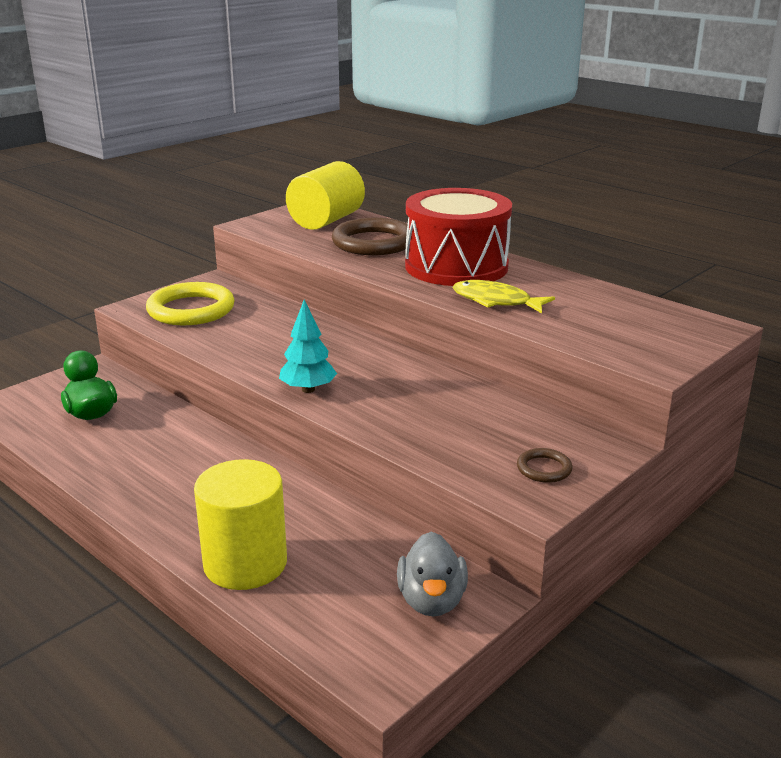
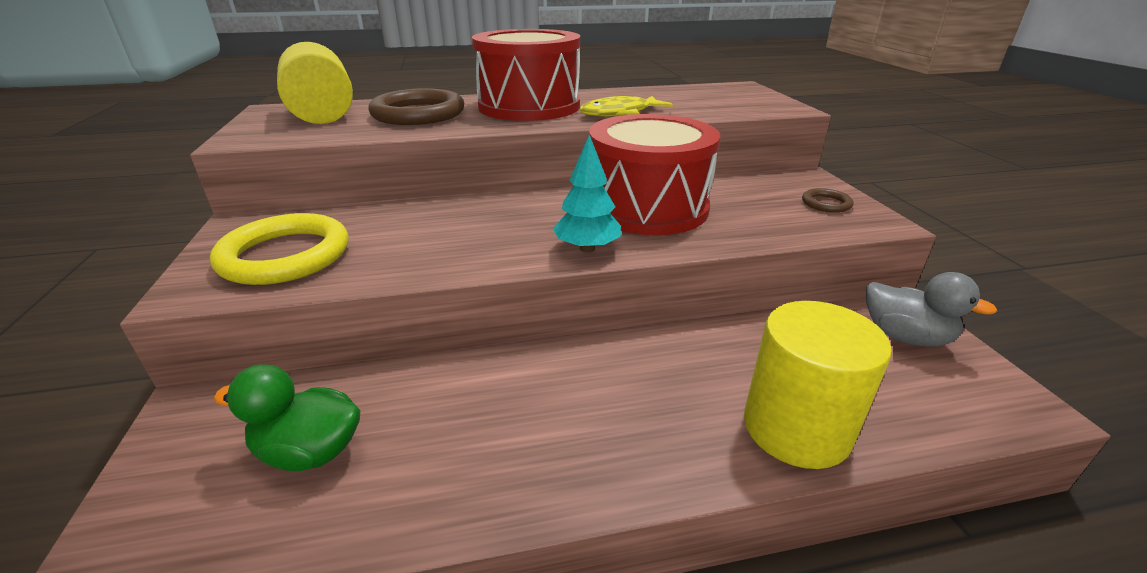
camera: 55 degrees left, 5 degrees up
none -> red drum [589,114,720,235]

